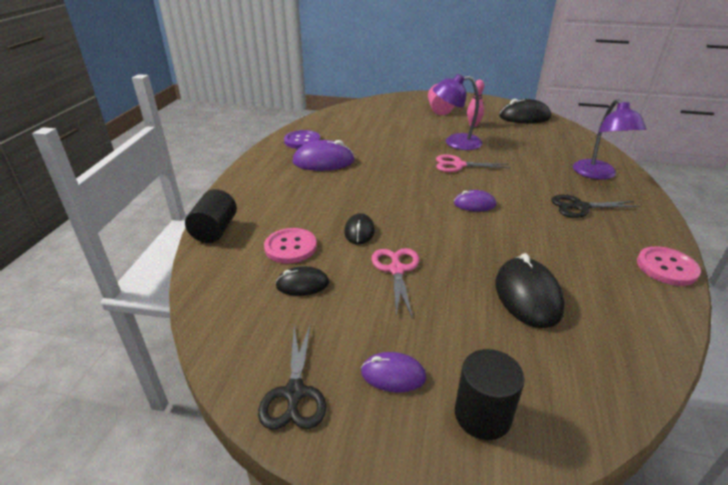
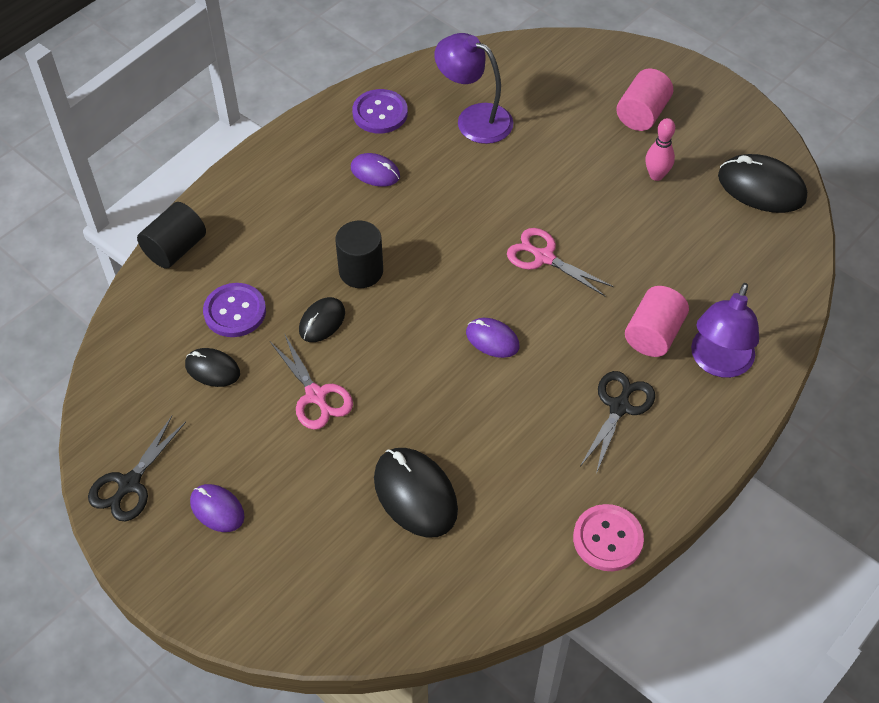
camera: 30 degrees right, 20 degrees up
pink button [264,228,317,264] -> purple button [203,283,266,337]
purple mouse [293,140,355,171] -> purple mouse [351,153,400,187], size x0.59
pink scissors [372,248,419,319] -> pink scissors turned 120 degrees clockwise [270,335,353,430]
purple lamp [433,74,483,150] -> purple lamp moved to [434,33,513,144]
black cylinder [455,349,525,440] -> black cylinder moved to [335,221,383,288]
black mouse [495,253,565,328] -> black mouse turned 60 degrees counterclockwise [374,448,458,538]
black scissors [551,195,641,218] -> black scissors turned 90 degrees clockwise [580,371,655,474]
none -> pink cylinder [625,286,689,357]

